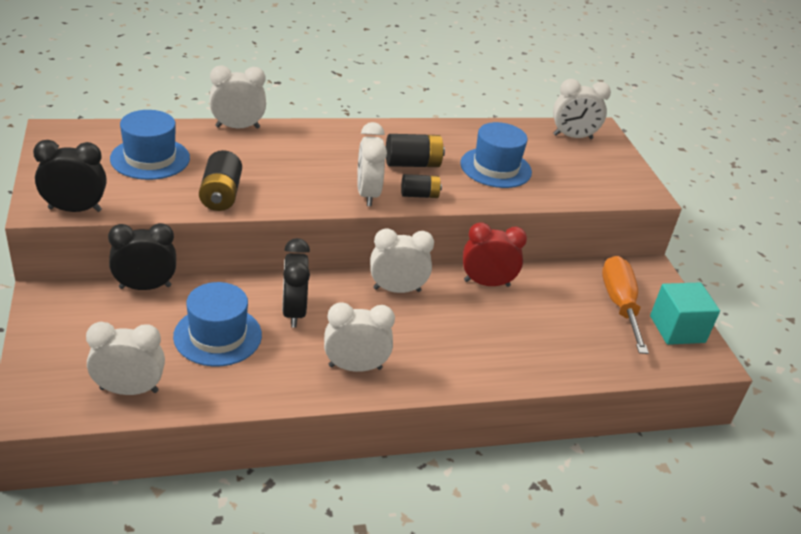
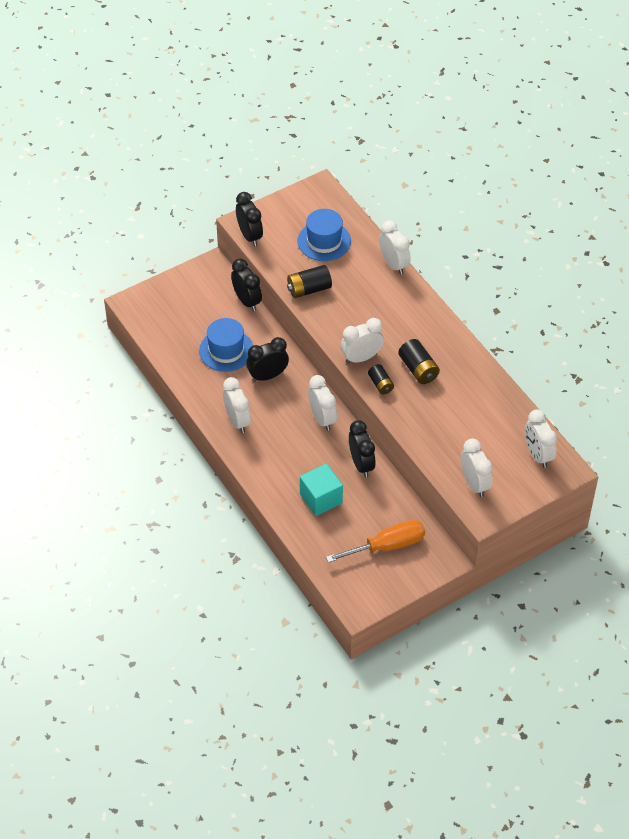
camera: 75 degrees right, 15 degrees up
white clock [86,322,165,395] -> white clock moved to [461,438,493,497]
blue hat [460,122,532,188] -> none
red clock [463,222,527,287] -> black clock [349,420,376,477]
turquoise cube [650,282,720,345] -> turquoise cube moved to [300,463,343,516]

